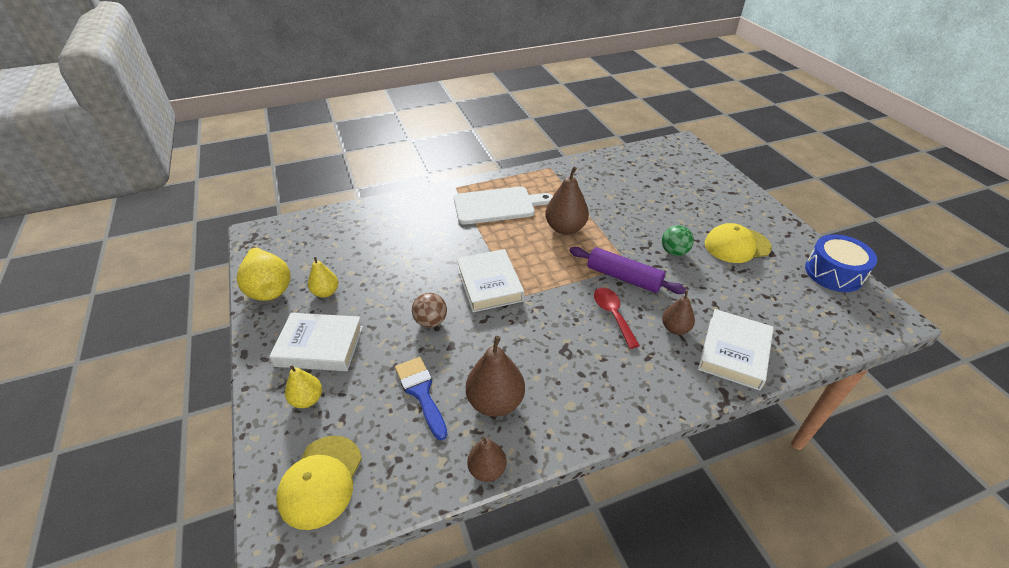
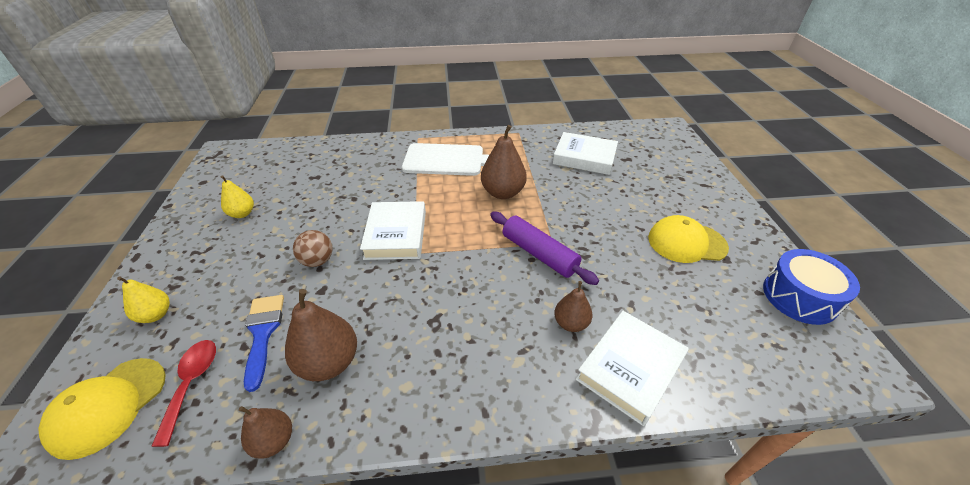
camera: 15 degrees right, 0 degrees up
yellow pear [237,246,291,301] -> none
white book [269,313,363,371] -> white book moved to [553,132,618,175]
red spoon [594,288,640,349] -> red spoon moved to [151,340,216,447]
green ball [662,225,694,256] -> none

